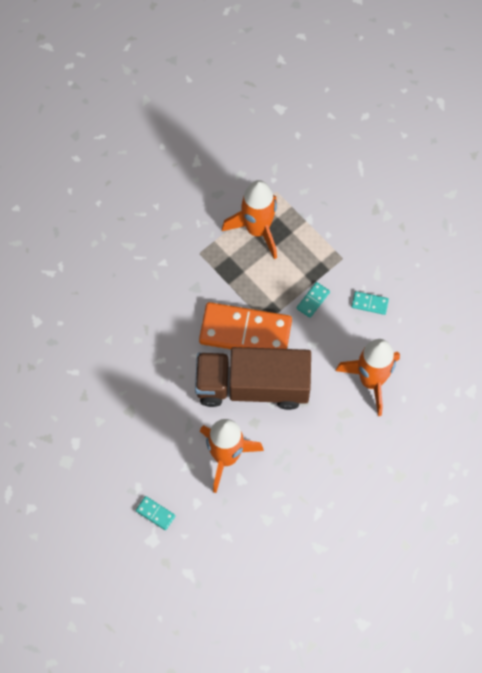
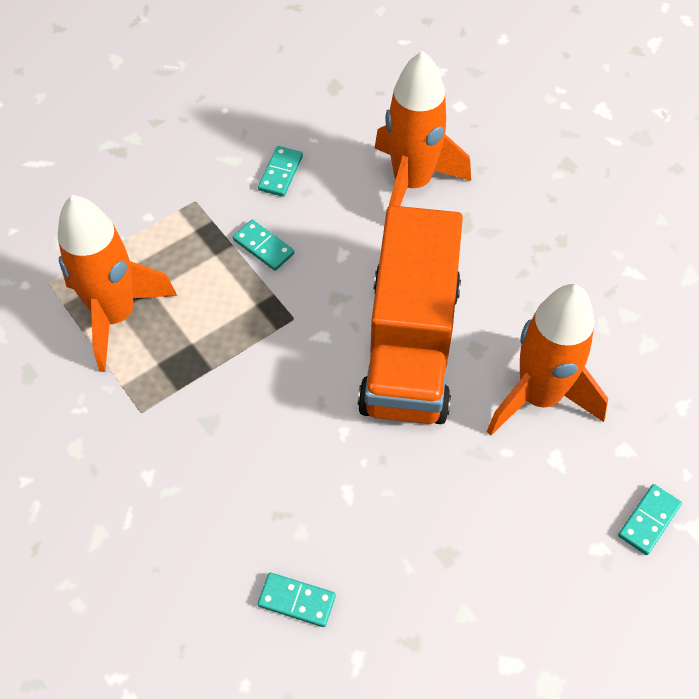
camera: 85 degrees left, 10 degrees down
brown truck [195,347,311,410] -> orange truck [358,205,463,424]
orange domino [199,302,292,349] -> none
none -> turquoise domino [258,572,336,627]

